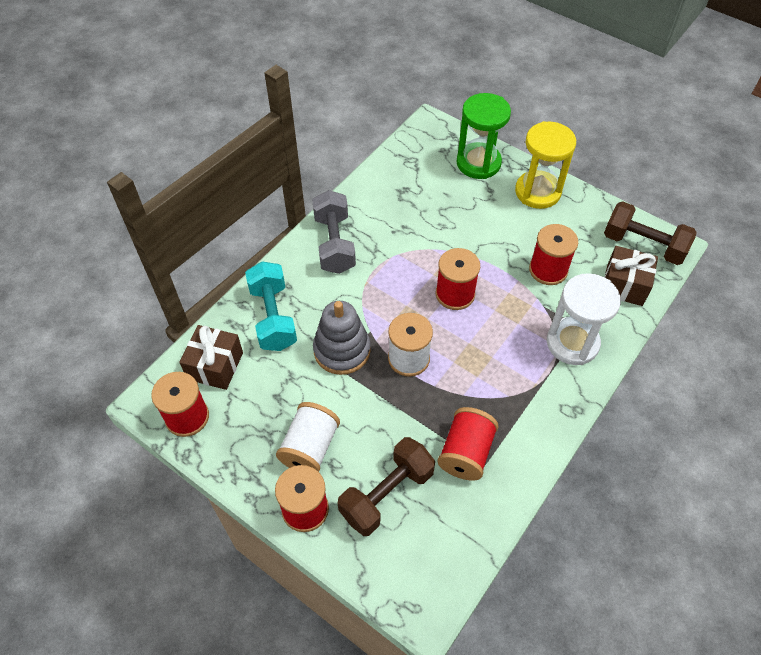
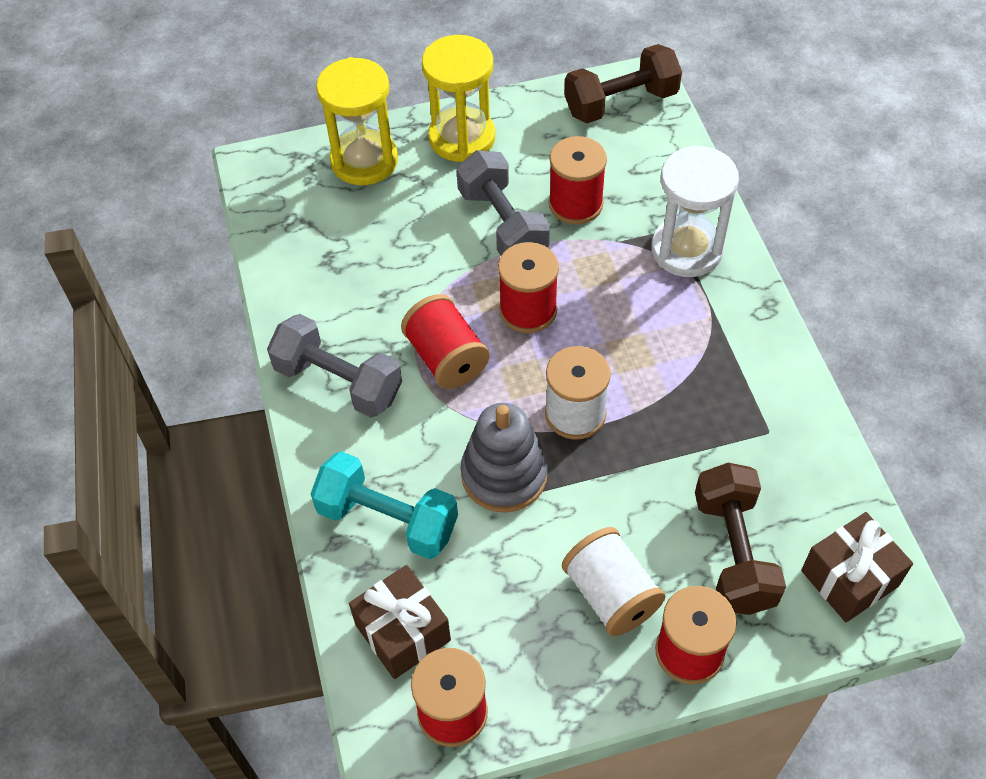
camera: 50 degrees left, 0 degrees up
red spool [438,407,499,481] -> red spool moved to [401,294,489,389]
green hourglass [456,93,511,179] -> yellow hourglass [316,57,398,185]
brown gift [604,246,658,306] -> brown gift moved to [801,512,913,622]
none -> grey dumbbell [456,150,550,256]

